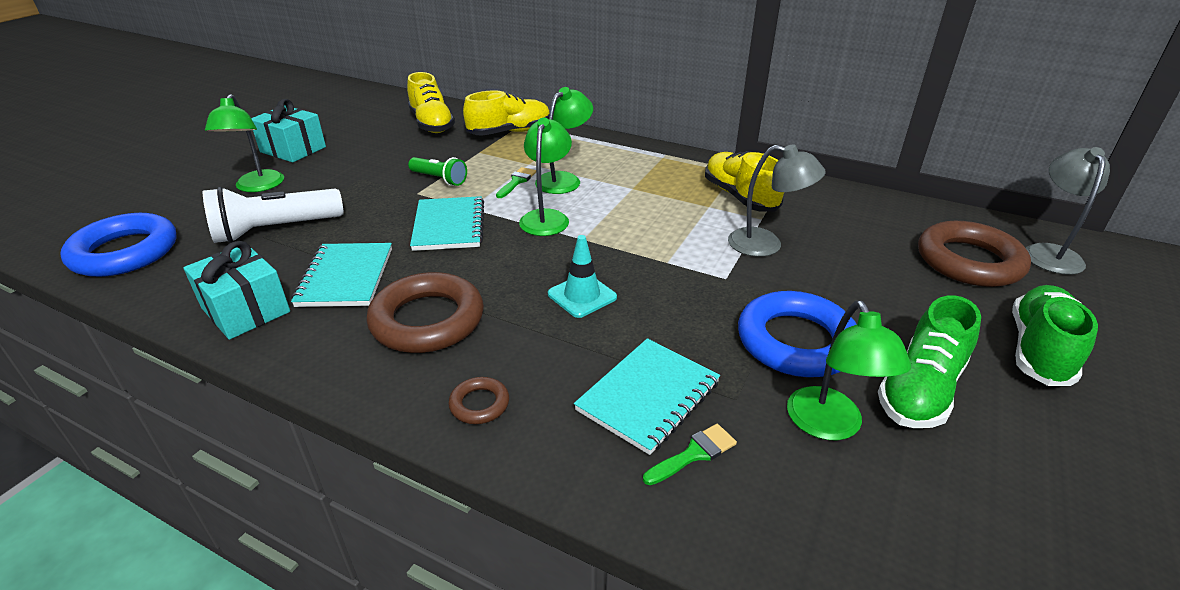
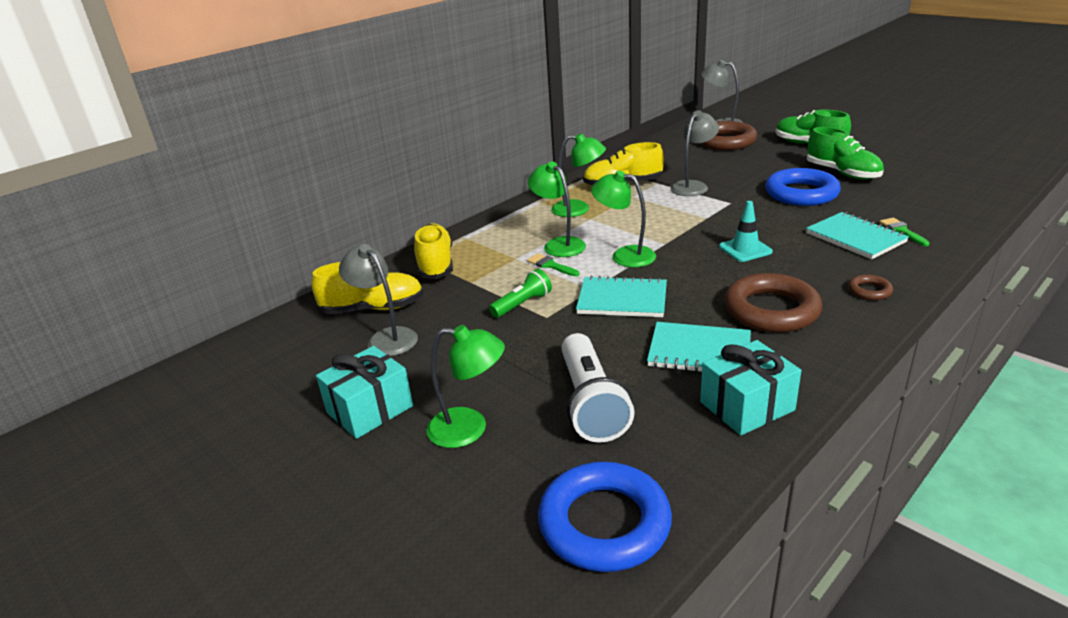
camera: 70 degrees left, 5 degrees down
green lamp [787,300,911,440] -> green lamp moved to [551,133,606,217]
none -> grey lamp [339,244,418,356]

